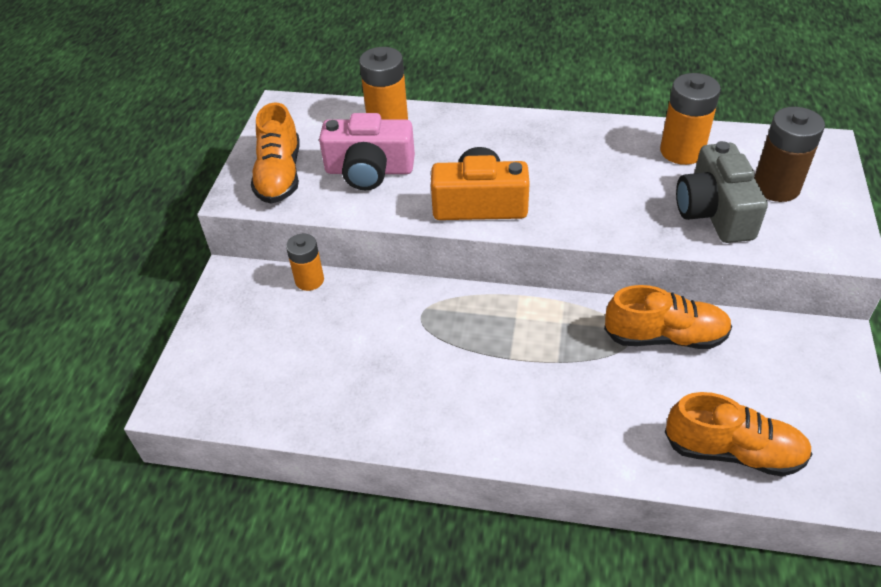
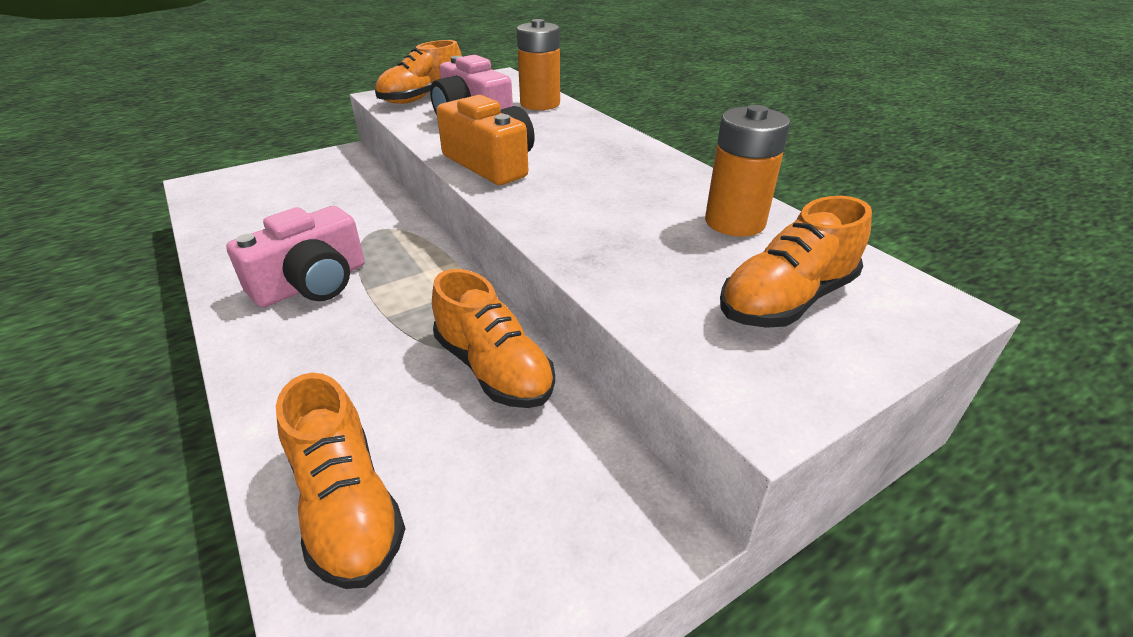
camera: 45 degrees right, 10 degrees down
orange battery [286,234,324,291] -> none
grey camera [676,141,768,243] -> none
brown battery [754,107,825,202] -> orange shoe [720,196,872,328]
none -> pink camera [226,206,365,307]

